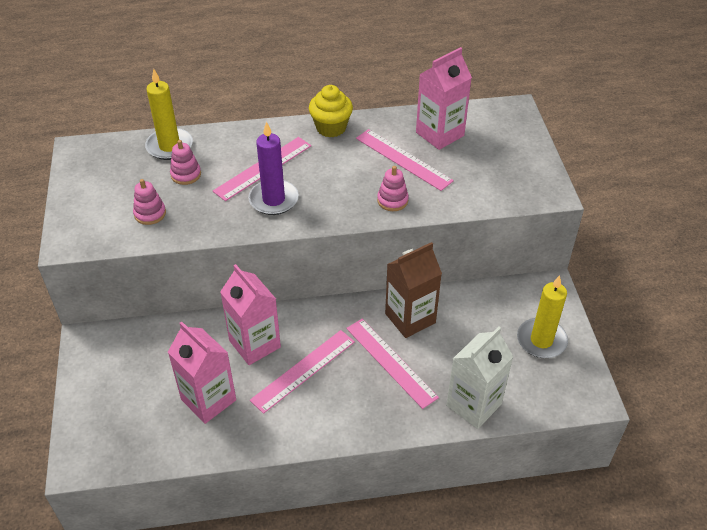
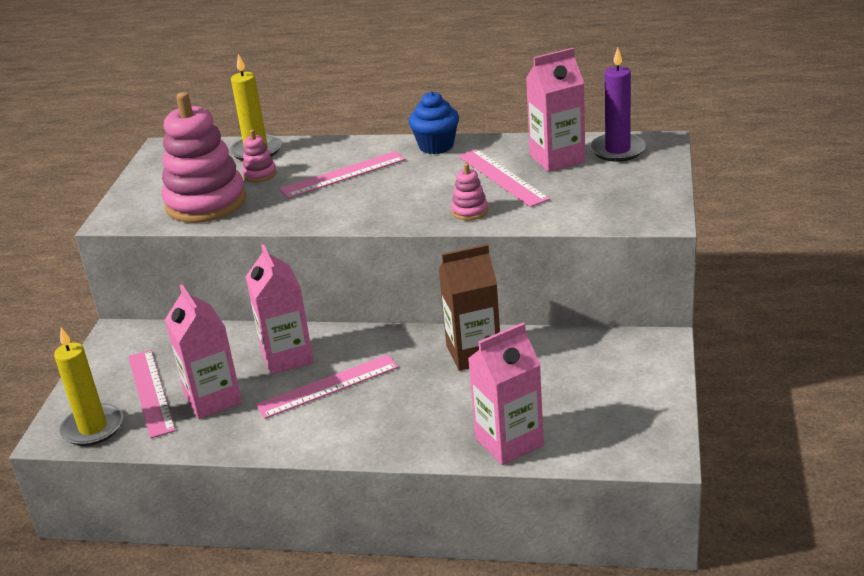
camera: 20 degrees right, 15 degrees down
pink stacking toy [133,179,166,225] -> pink stacking toy [162,92,246,223], size x2.34
purple candle [248,122,299,215] -> purple candle moved to [590,47,646,162]
yellow cupcake [309,85,353,137] -> blue cupcake [409,91,459,154]
pink ruler [346,319,439,409] -> pink ruler moved to [128,350,176,438]
white carton [446,326,514,429] -> pink carton [468,322,544,465]
yellow candle [517,275,568,358] -> yellow candle moved to [54,327,123,446]

